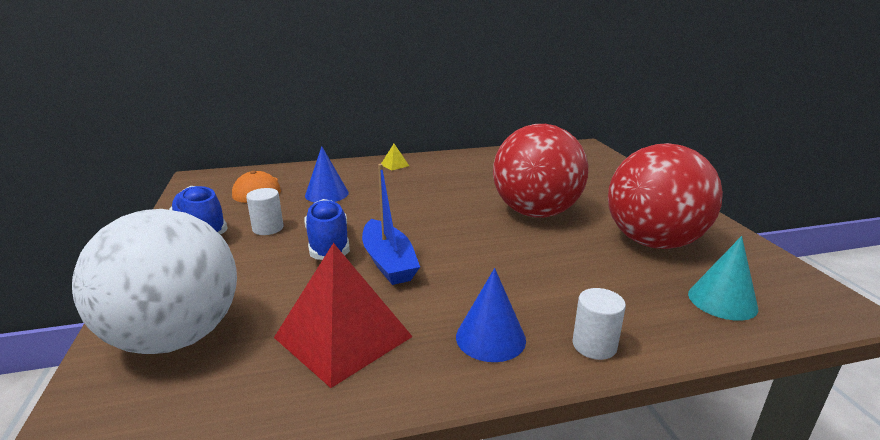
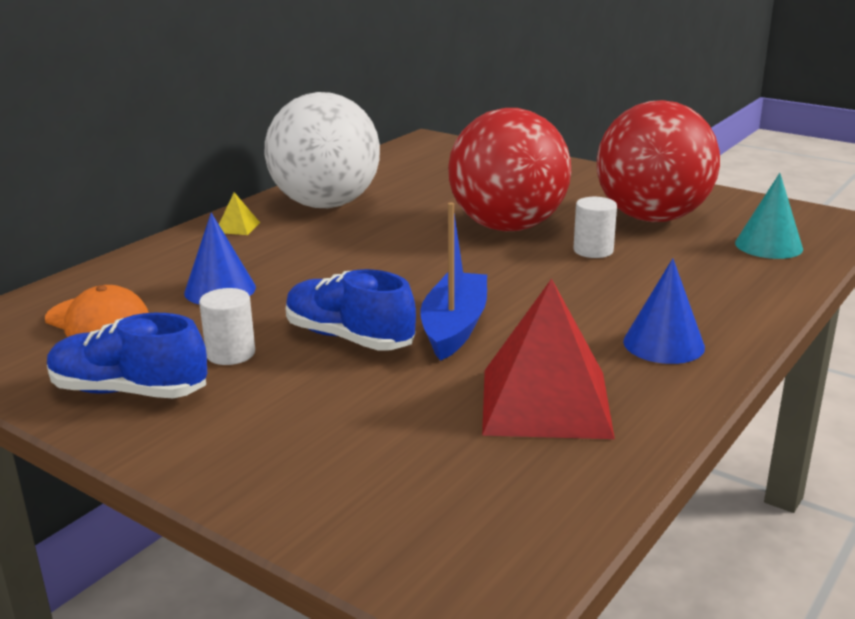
camera: 40 degrees left, 0 degrees up
white ball [72,209,237,354] -> white ball moved to [265,92,380,208]
blue boat [362,164,420,285] -> blue boat turned 105 degrees counterclockwise [420,202,487,361]
white cylinder [573,288,626,360] -> white cylinder moved to [573,197,617,258]

